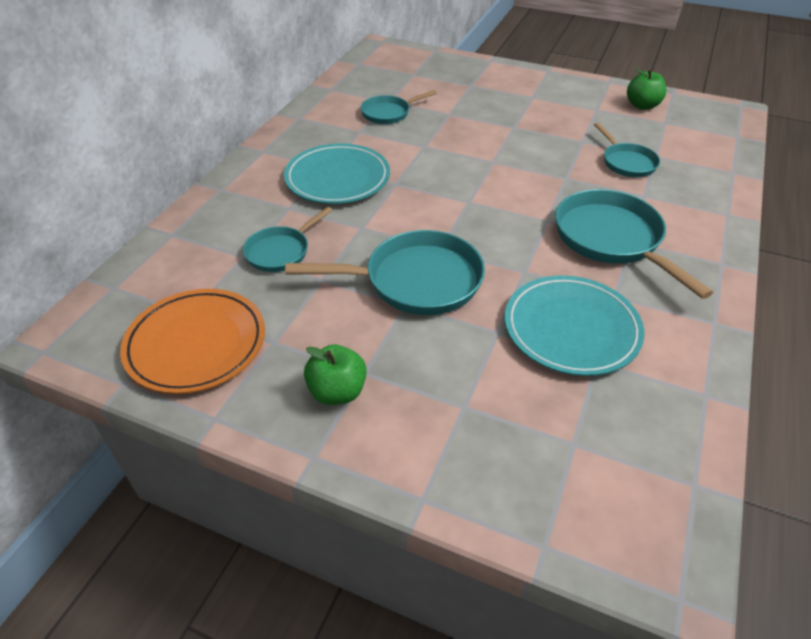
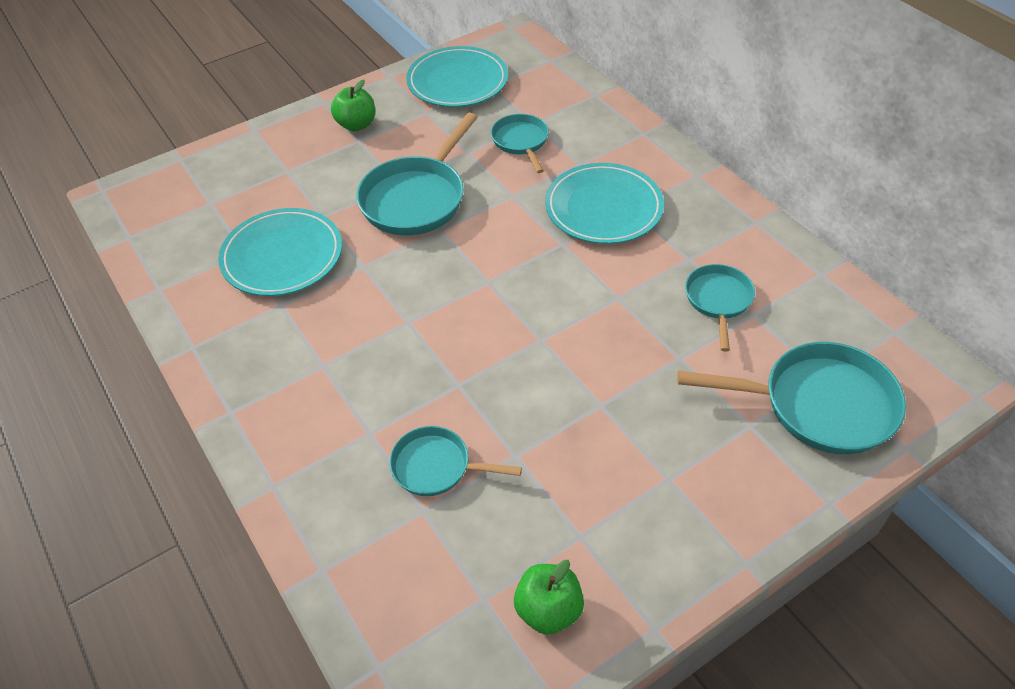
camera: 125 degrees right, 5 degrees up
orange plate [120,289,265,394] -> turquoise plate [406,46,508,107]
turquoise pan [555,189,713,299] -> turquoise pan moved to [677,342,906,454]

